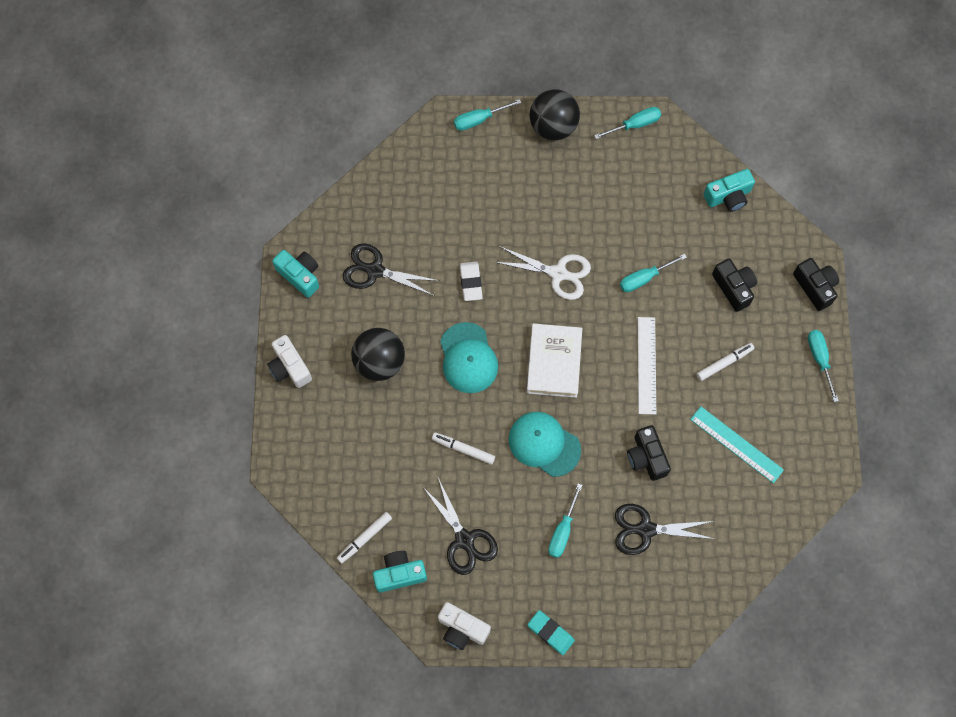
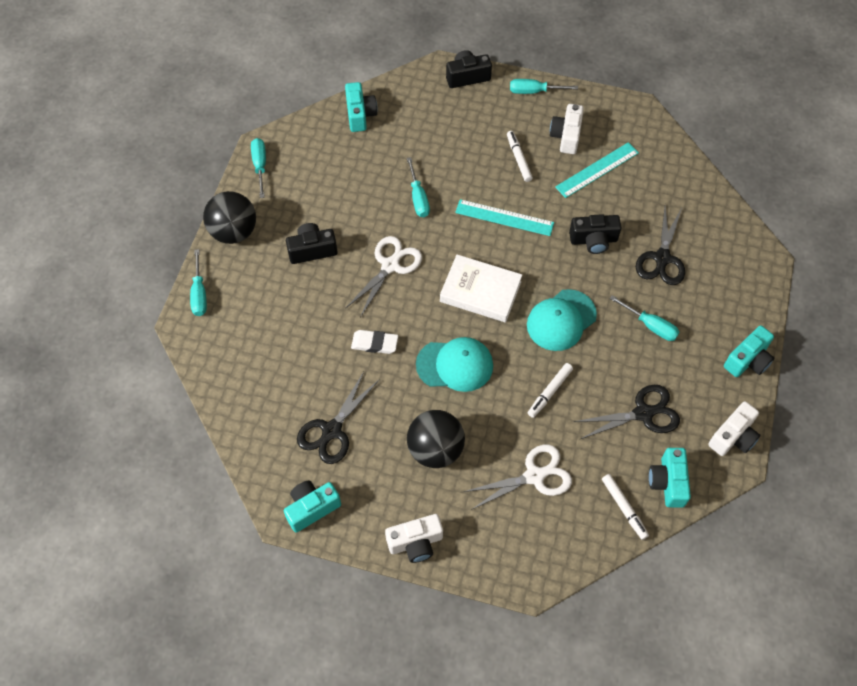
camera: 75 degrees left, 10 degrees down
turquoise eraser [527,610,575,655] -> turquoise camera [724,325,774,377]
white ruler [638,317,656,415] -> turquoise ruler [455,199,554,236]
black camera [712,259,757,312] -> black camera moved to [286,223,338,264]
none -> white scissors [464,445,572,510]
none -> white camera [550,104,584,154]

